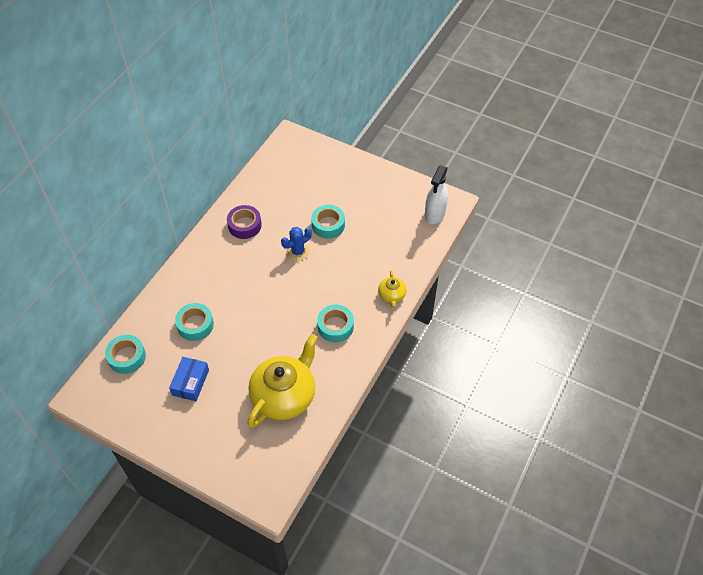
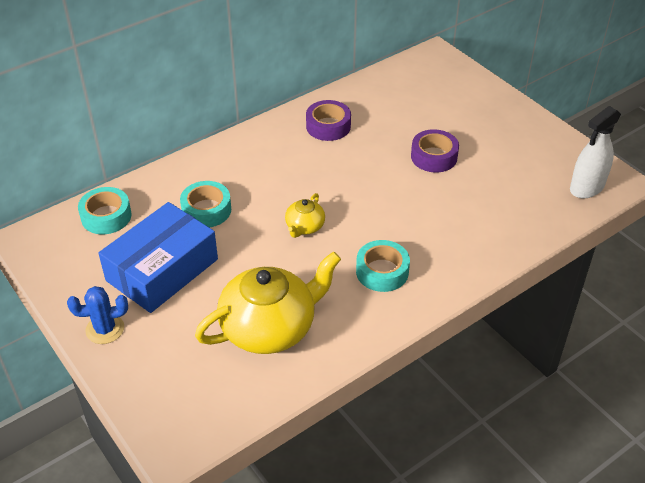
camera: 25 degrees right, 10 degrees down
blue box [169,357,209,401] -> blue box [98,202,218,313], size x1.83
blue cactus [281,227,312,261] -> blue cactus moved to [67,286,128,344]
turquoise tape [311,205,345,239] -> purple tape [411,129,459,172]
yellow teapot [378,270,406,308] -> yellow teapot moved to [285,193,325,238]

